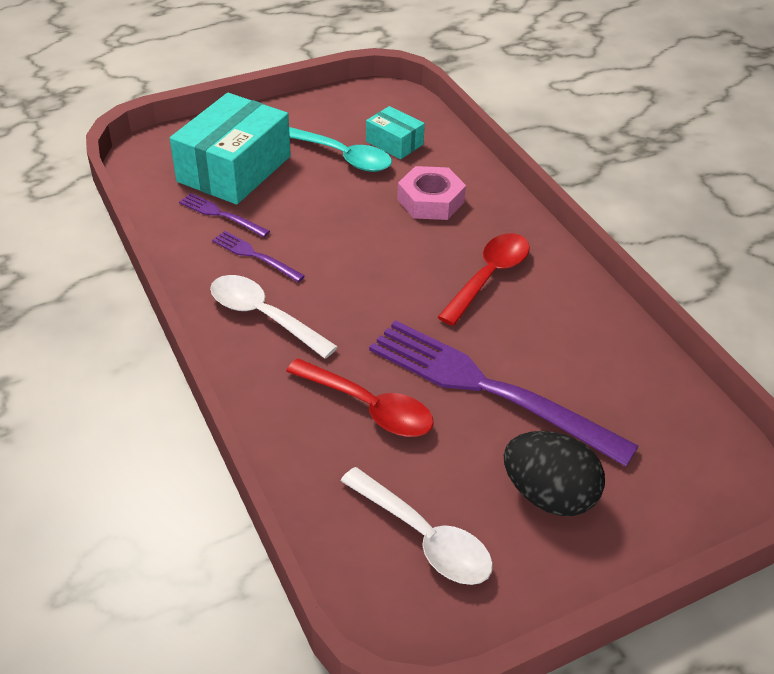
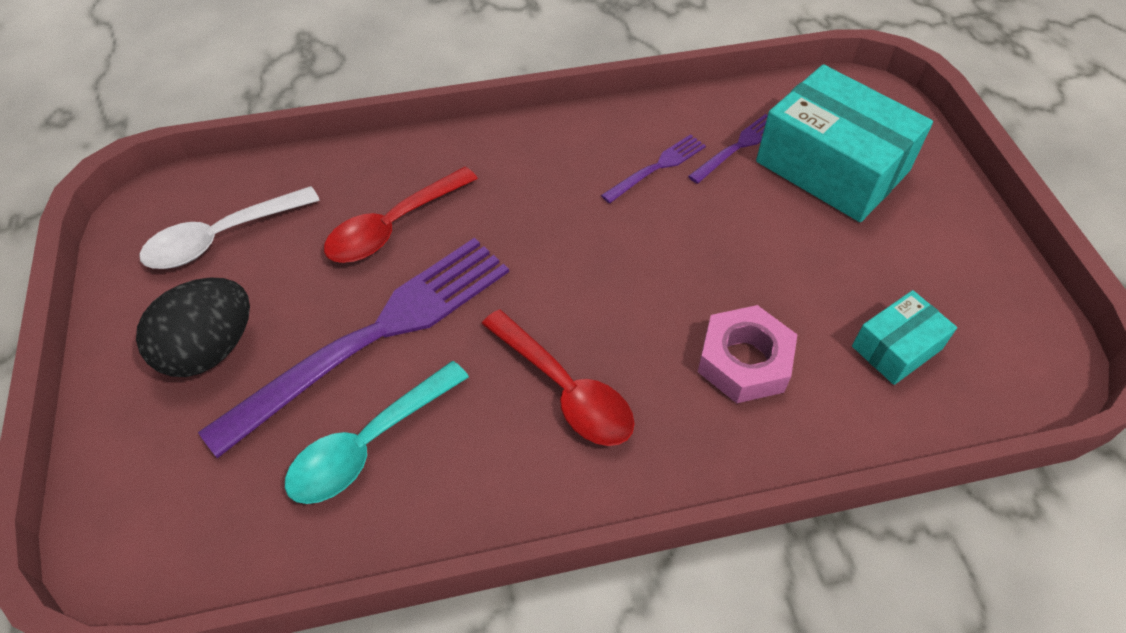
camera: 105 degrees right, 10 degrees up
white spoon [210,275,338,359] -> none
turquoise spoon [289,127,392,172] -> turquoise spoon moved to [285,361,469,504]

